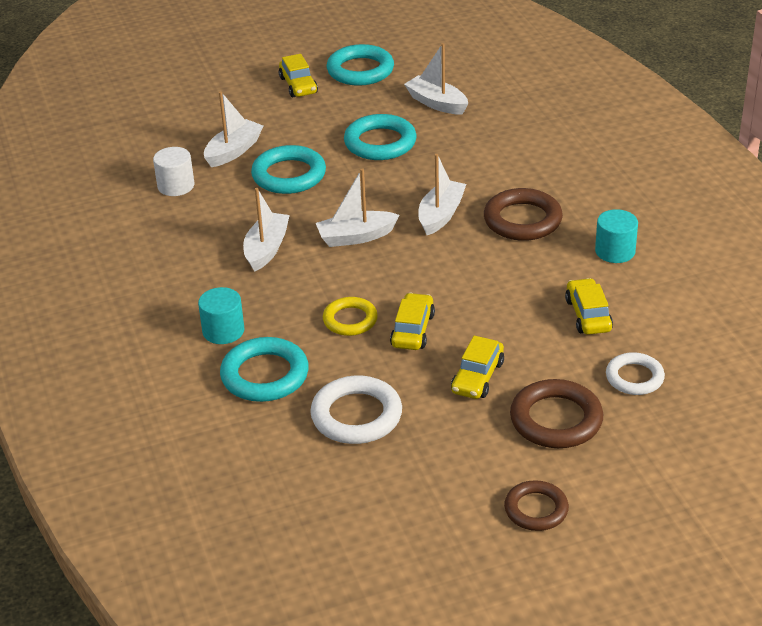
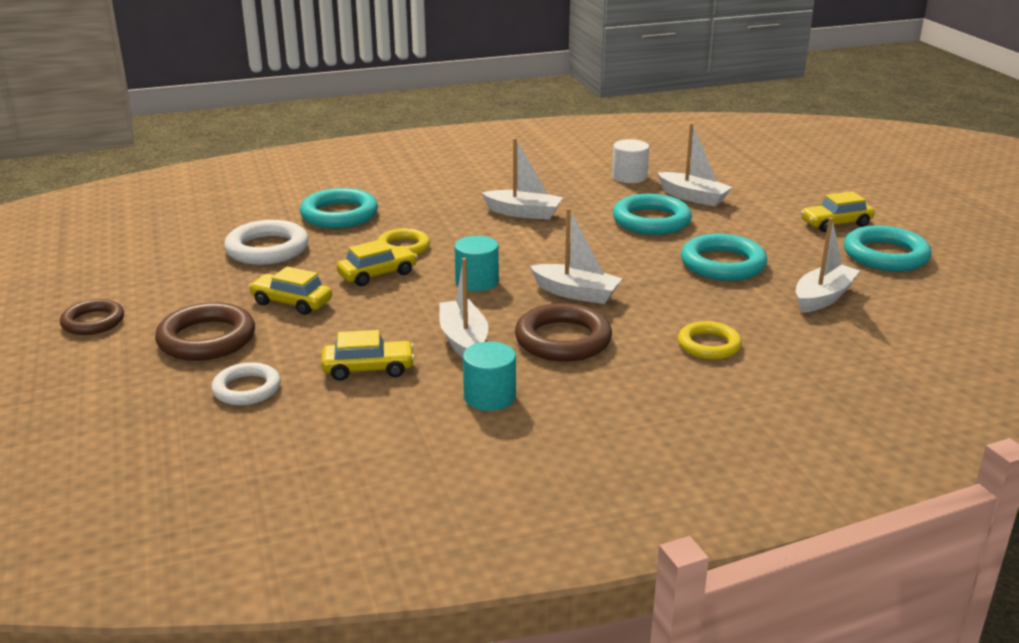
camera: 90 degrees right, 10 degrees down
turquoise cylinder [198,287,244,344] -> turquoise cylinder moved to [454,236,499,291]
white boat [316,168,399,247] -> white boat moved to [439,258,488,358]
yellow car [390,293,435,350] -> yellow car turned 45 degrees counterclockwise [337,240,418,286]
none -> yellow ring [678,321,742,360]

